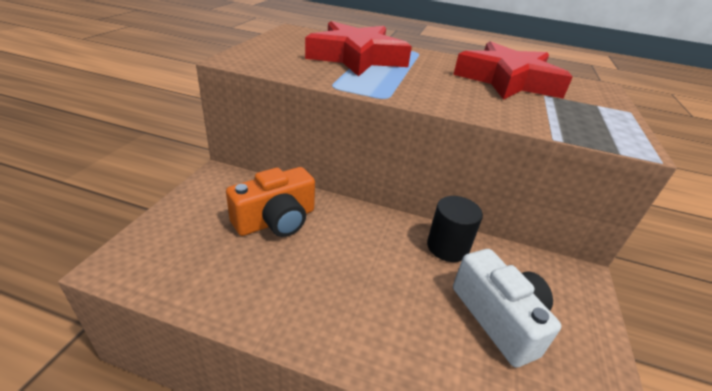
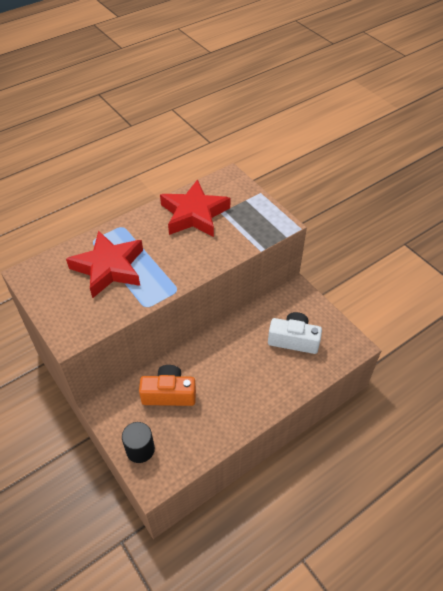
camera: 50 degrees left, 15 degrees up
orange camera [226,167,315,237] -> orange camera turned 90 degrees counterclockwise [139,365,196,406]
black cylinder [427,196,483,262] -> black cylinder moved to [122,422,155,463]

